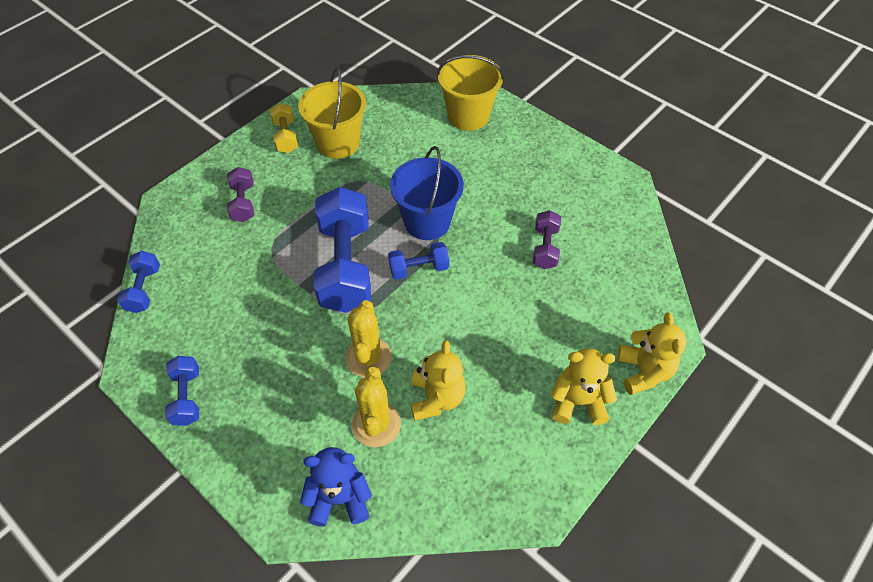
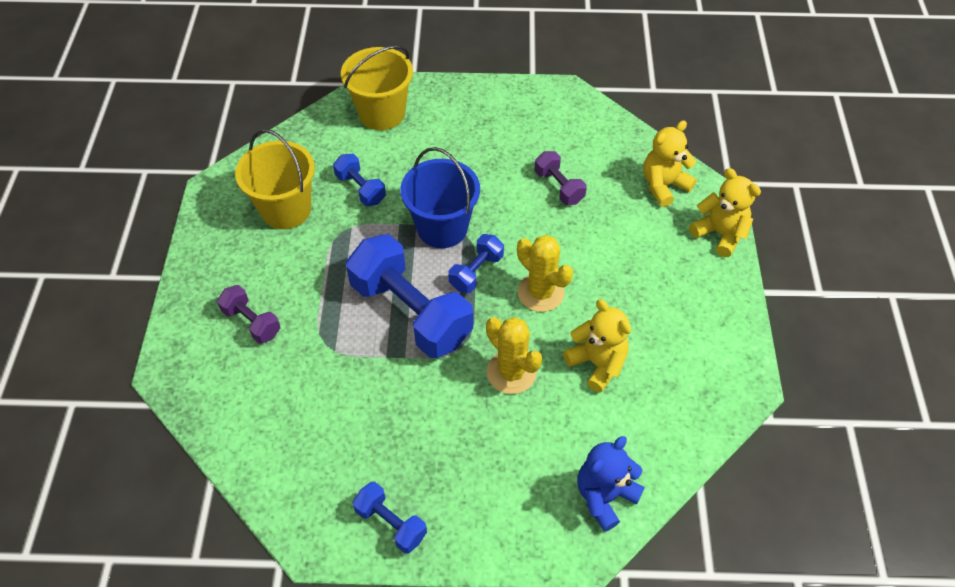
camera: 40 degrees left, 0 degrees up
blue dumbbell [117,251,160,313] -> blue dumbbell moved to [333,154,386,206]
yellow dumbbell [270,103,298,153] -> none
yellow cactus [352,367,401,447] -> yellow cactus moved to [517,235,573,312]
yellow teddy bear [551,348,617,425] -> yellow teddy bear moved to [643,120,697,207]

